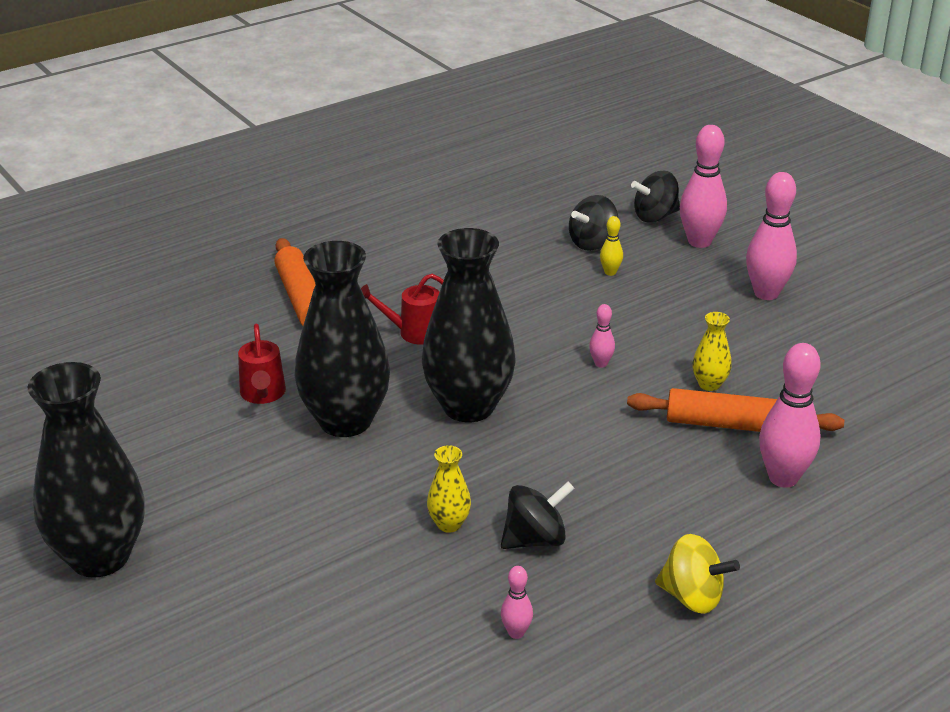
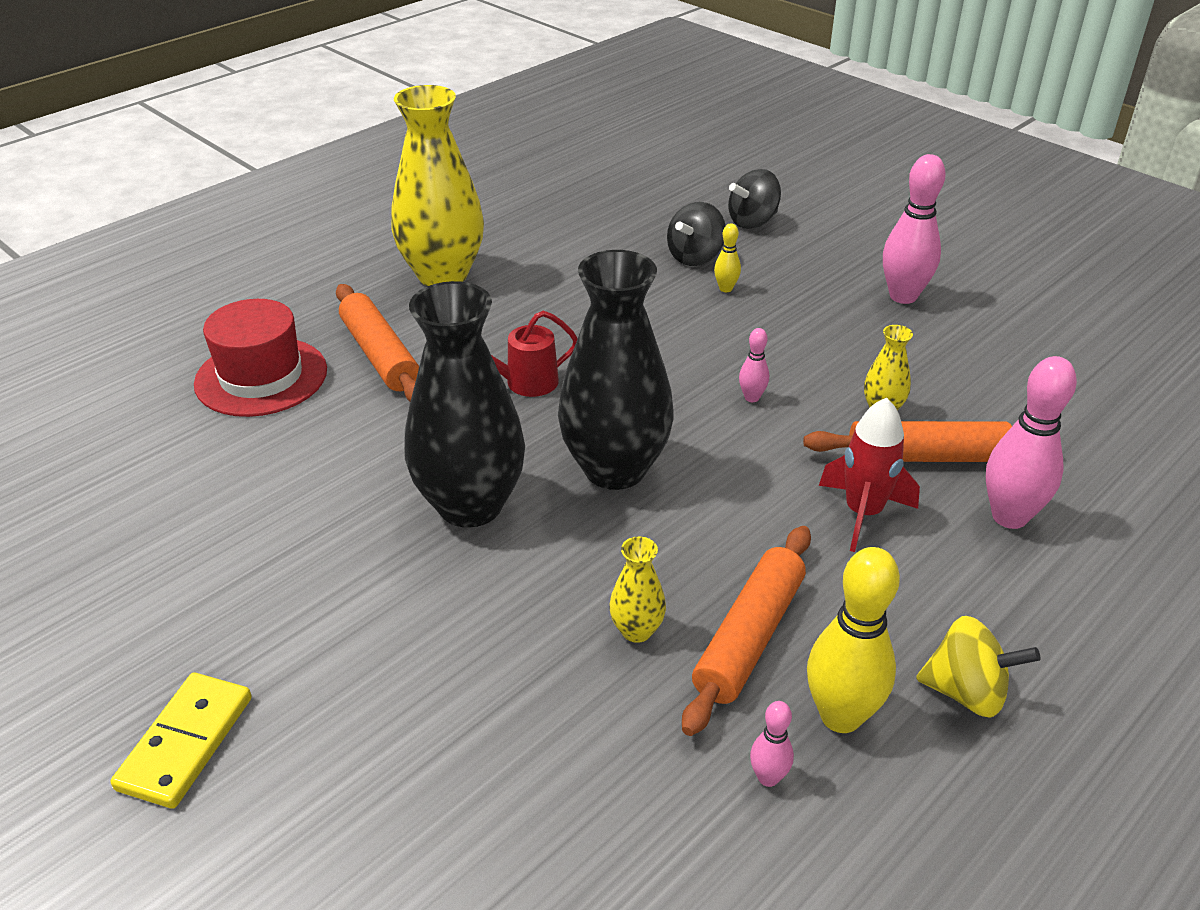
camera: 10 degrees left, 5 degrees up
black vase [28,362,145,578] -> yellow domino [111,673,252,809]
red watering can [238,324,286,404] -> none
black spinning top [501,482,575,549] -> orange rolling pin [682,526,811,736]
pink bowling pin [680,125,727,248] -> none
none -> red hat [194,299,327,417]
none -> yellow vase [391,85,484,286]
none -> yellow bowling pin [807,547,900,733]
none -> red rocket [819,397,920,552]

